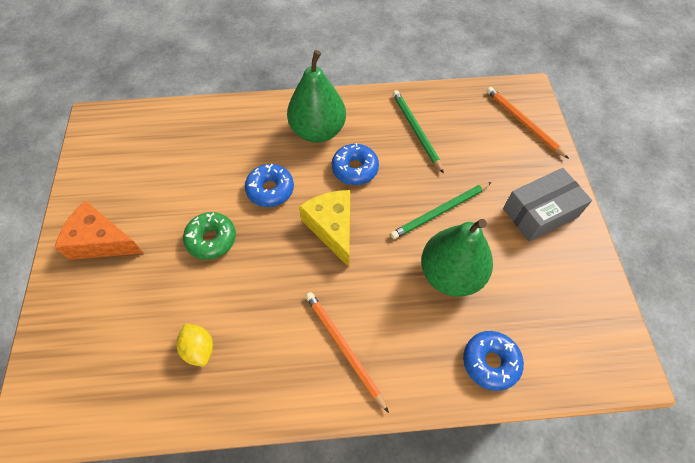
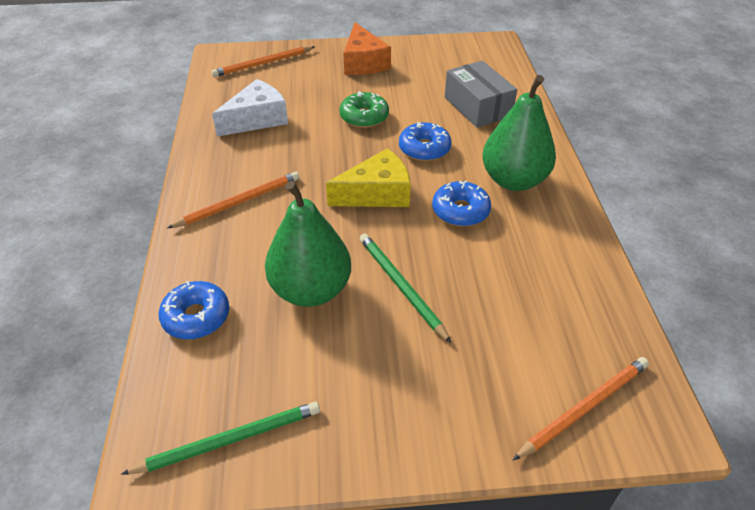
camera: 90 degrees right, 15 degrees down
orange cheese [55,201,143,260] -> orange cheese turned 150 degrees clockwise [343,22,391,75]
yellow lemon [176,324,213,367] -> white cheese [212,79,288,137]
green pencil [393,90,444,174] -> green pencil moved to [121,402,320,475]
grey box [503,168,592,242] -> grey box moved to [445,61,517,128]
none -> orange pencil [211,46,315,77]

